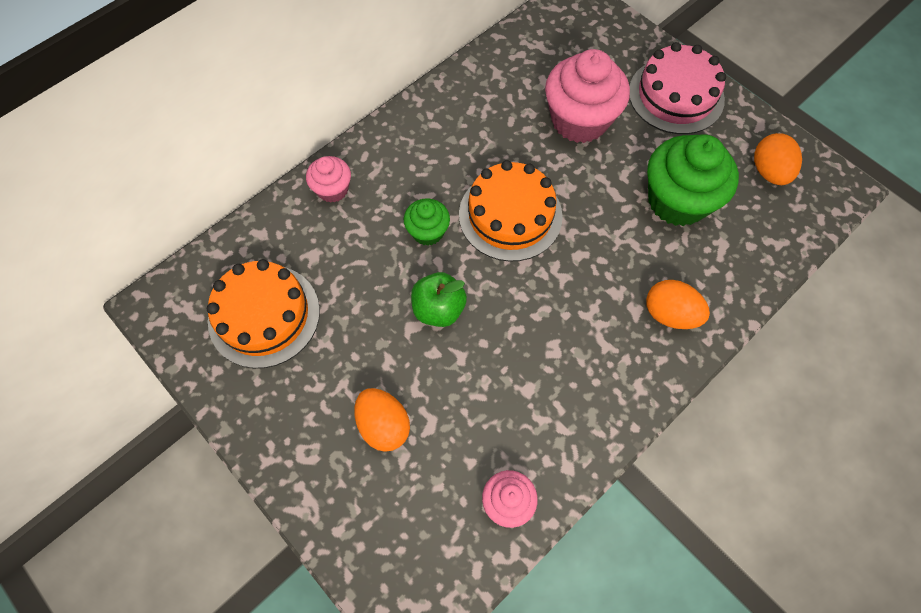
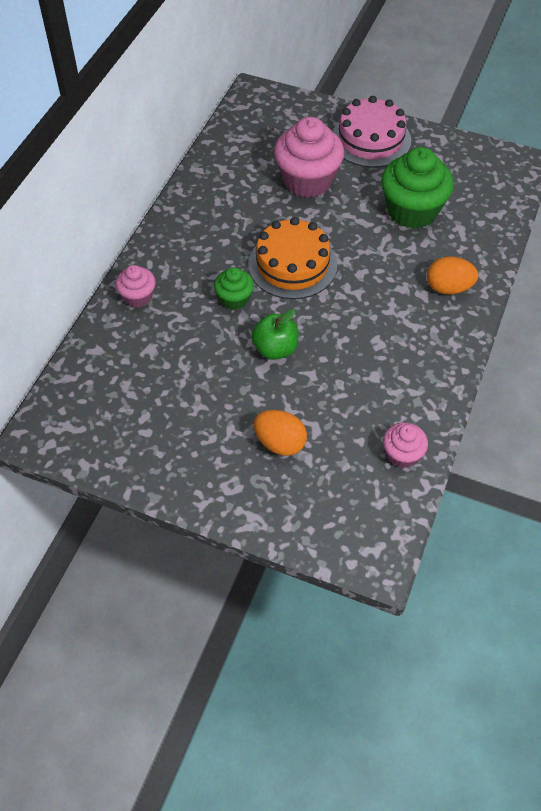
camera: 25 degrees left, 10 degrees down
orange cake [207,259,320,368] -> none
orange egg [754,133,802,185] -> none

